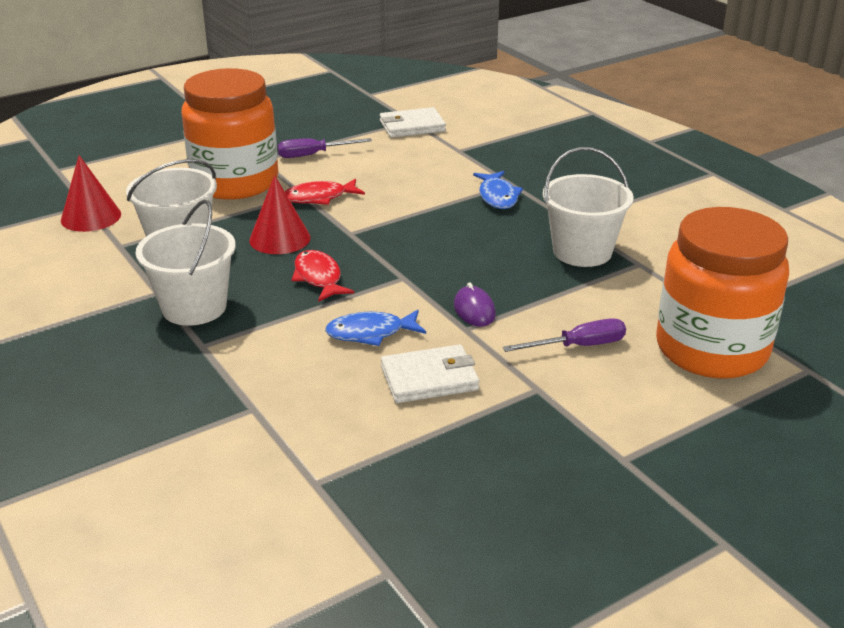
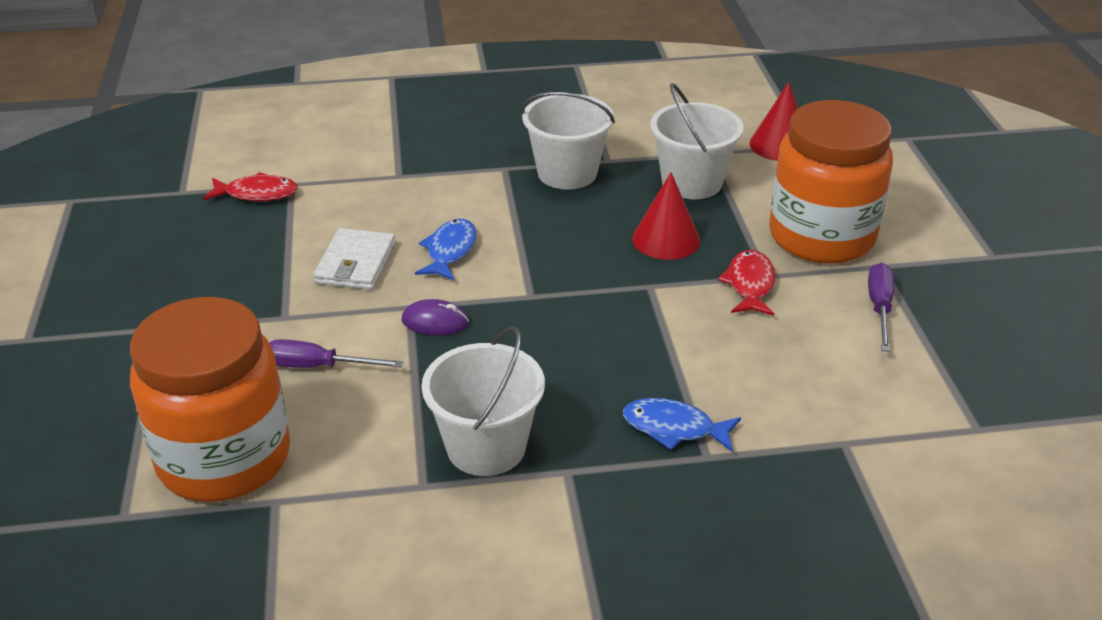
camera: 115 degrees right, 5 degrees up
red fish [292,250,355,302] -> red fish moved to [203,172,298,202]
white wallet [380,107,446,138] -> none
purple screwdriver [503,318,626,352] -> purple screwdriver turned 90 degrees clockwise [269,339,404,368]

